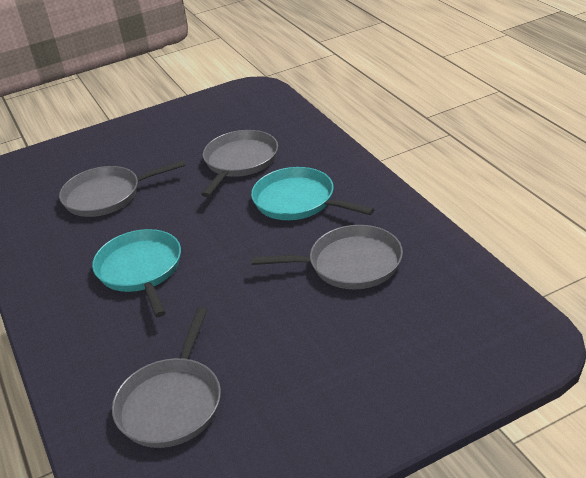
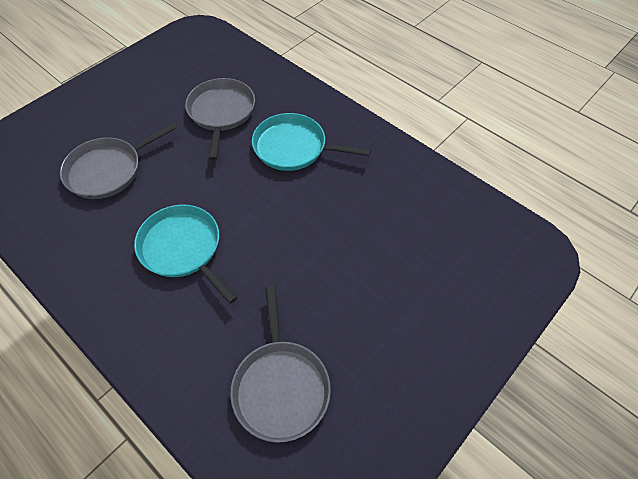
camera: 25 degrees left, 20 degrees up
grey pan [252,225,403,289] -> none

